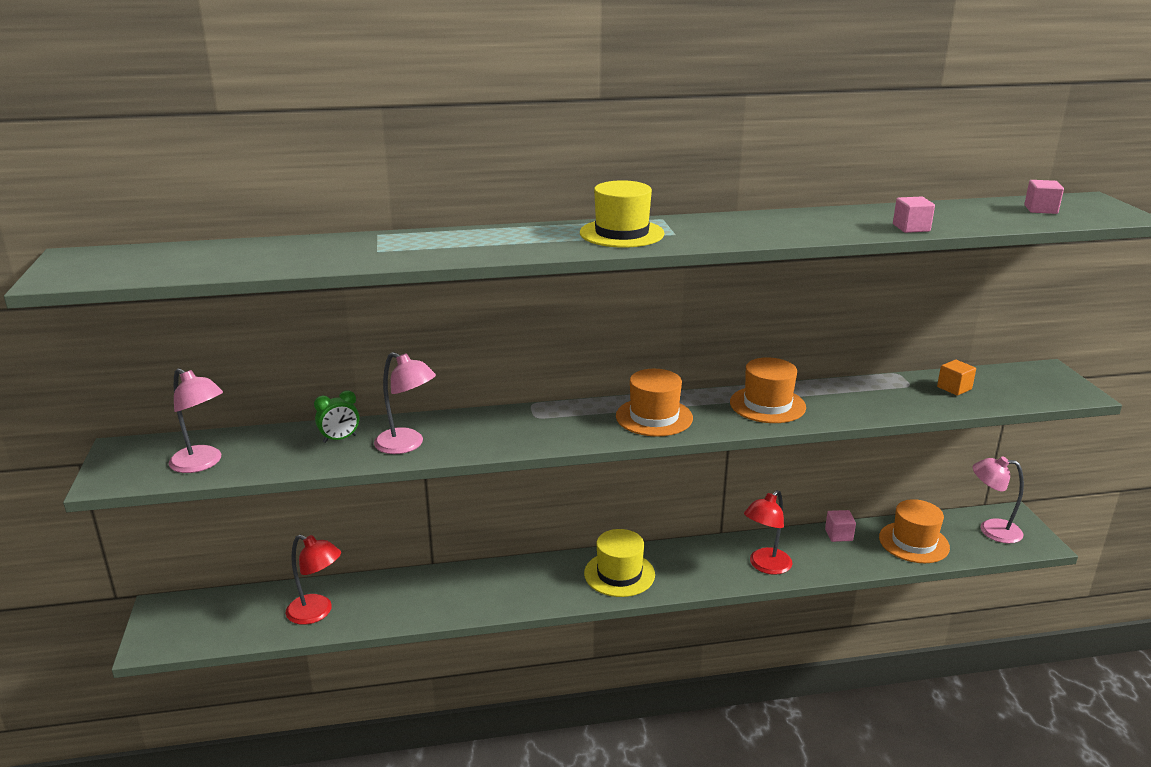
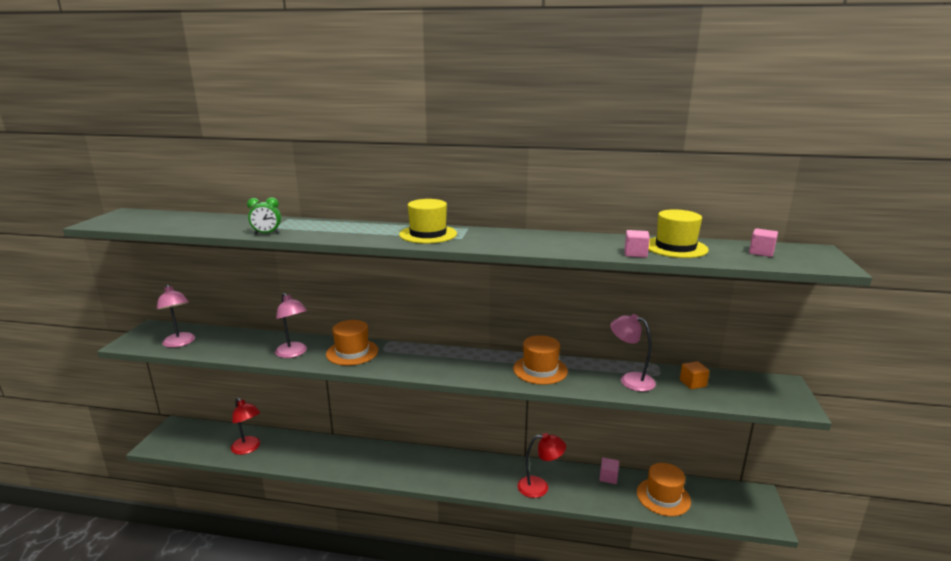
camera: 20 degrees right, 5 degrees down
green clock [314,390,359,443] -> green clock moved to [247,197,281,234]
yellow hat [584,529,655,597] -> yellow hat moved to [648,209,709,258]
orange hat [616,369,693,437] -> orange hat moved to [326,320,378,366]
red lamp [744,490,793,575] -> red lamp turned 150 degrees counterclockwise [517,433,566,498]
pink lamp [973,456,1024,543] -> pink lamp moved to [610,314,656,391]

